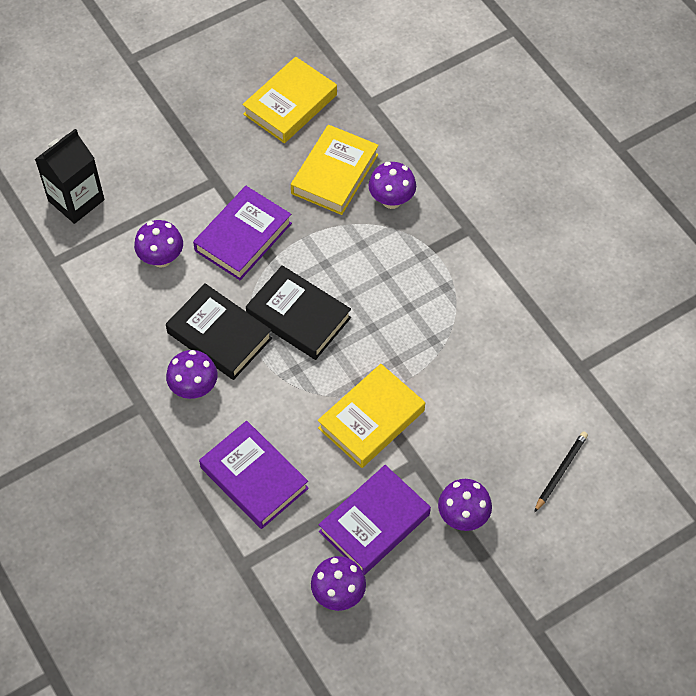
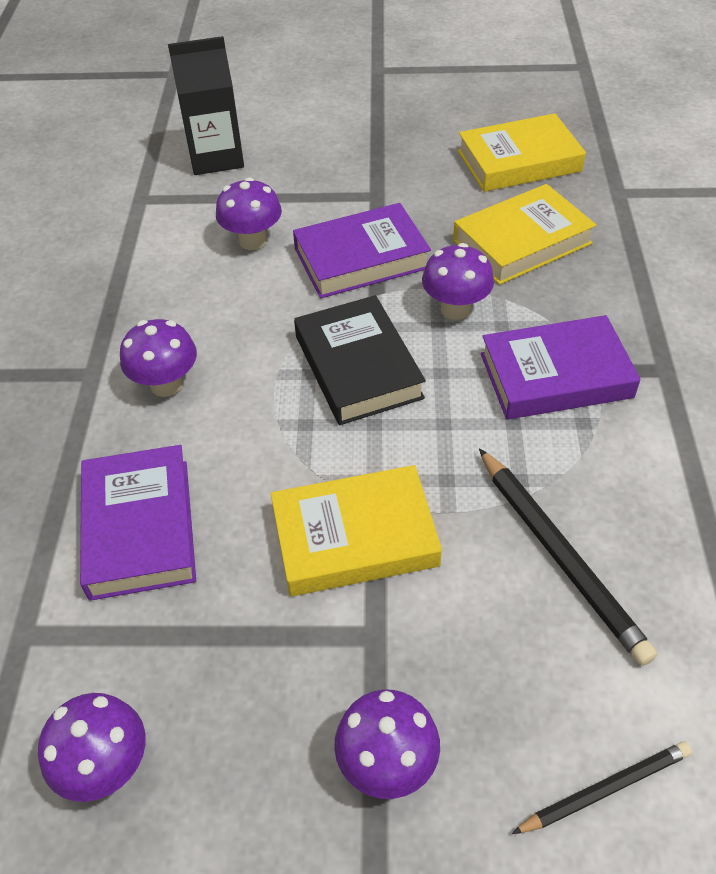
camera: 35 degrees right, 10 degrees down
black book [166,283,272,380] -> none
purple book [318,465,431,575] -> purple book moved to [480,315,641,420]
purple mushroom [368,162,416,209] -> purple mushroom moved to [422,243,494,320]
none -> black pencil [479,448,657,666]

